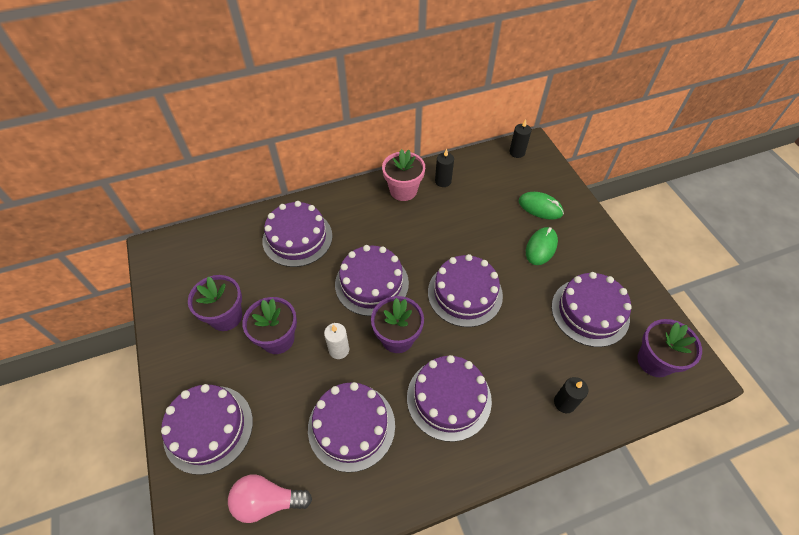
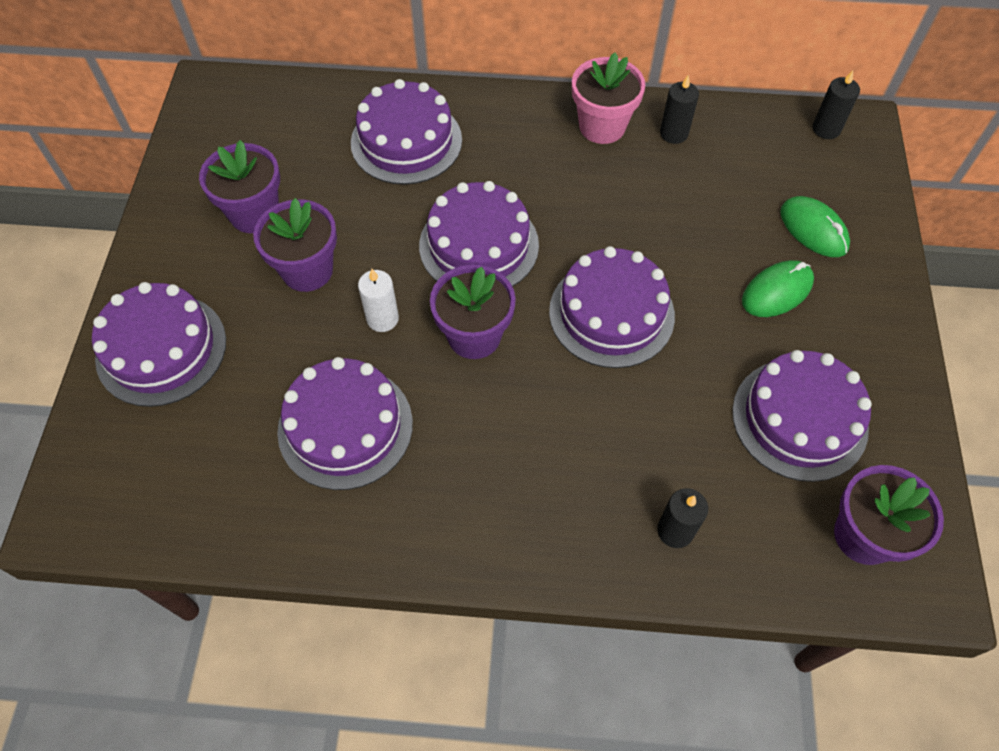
camera: 25 degrees right, 5 degrees up
pink light bulb [228,475,312,523] -> none
purple cake [407,355,492,442] -> none

